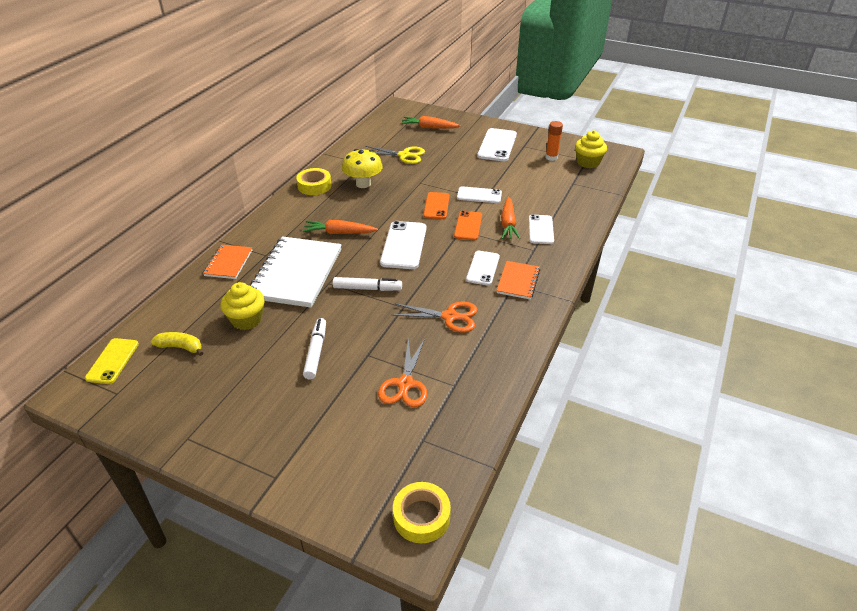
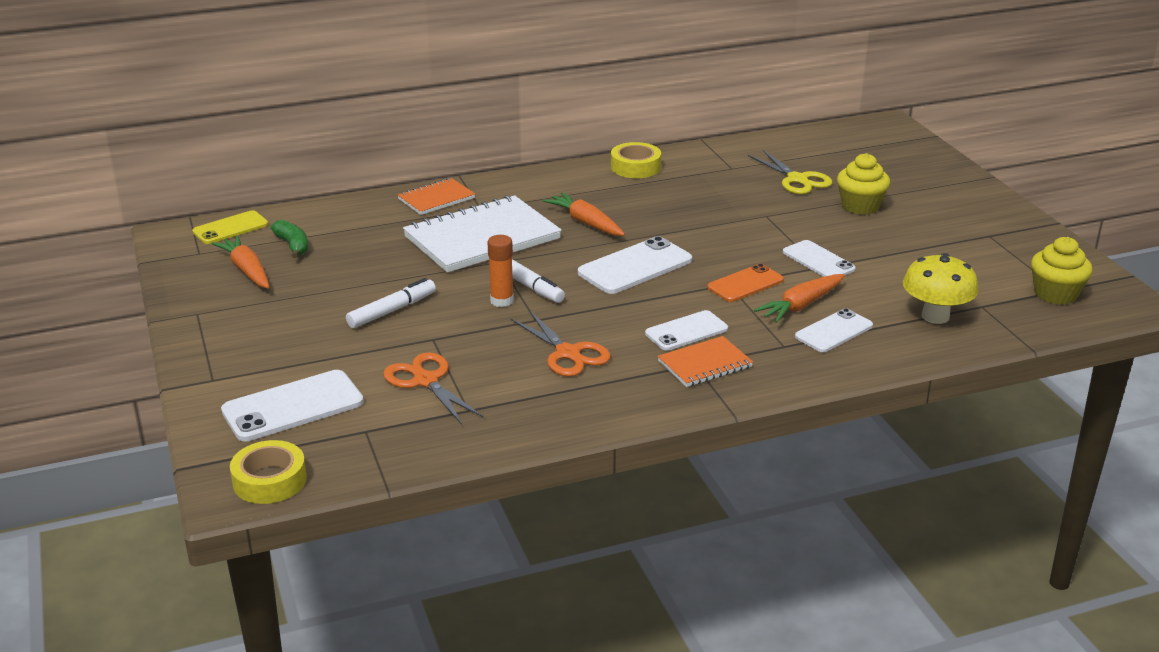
camera: 45 degrees right, 10 degrees down
yellow banana [151,332,203,356] -> green banana [271,220,308,258]
yellow cupcake [220,282,265,330] -> yellow cupcake moved to [837,153,890,215]
yellow mushroom [342,149,383,188] -> yellow mushroom moved to [903,253,979,324]
orange scissors [378,337,427,407] -> orange scissors turned 90 degrees clockwise [383,352,484,425]
orange carrot [401,116,460,129] -> orange carrot moved to [212,235,269,288]
orange phone [423,192,449,219] -> none
white phone [477,128,517,162] -> white phone moved to [221,370,364,441]
orange glue stick [545,121,563,161] -> orange glue stick moved to [488,235,514,307]

